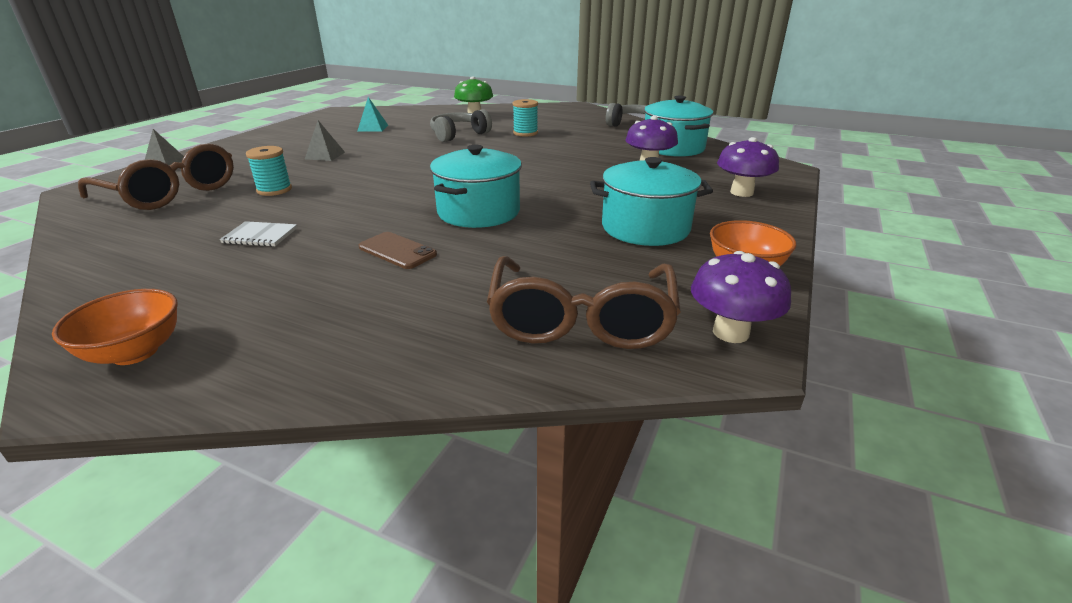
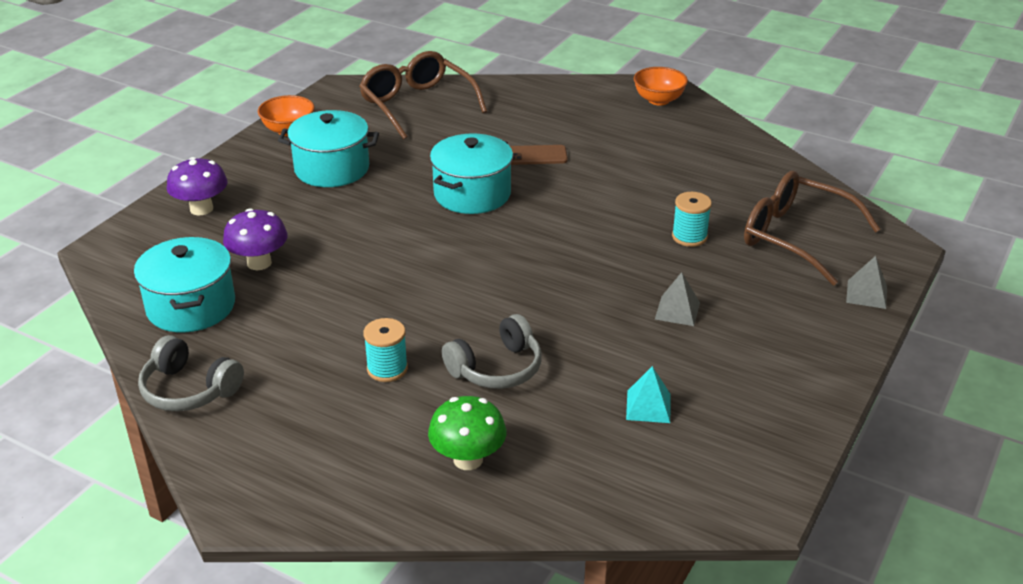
camera: 175 degrees left, 5 degrees up
white notebook [220,221,297,247] -> none
brown phone [359,232,437,269] -> brown phone turned 45 degrees counterclockwise [510,145,568,165]
brown glasses [487,256,681,349] -> brown glasses turned 45 degrees counterclockwise [359,51,487,139]
purple mushroom [691,251,791,343] -> none

